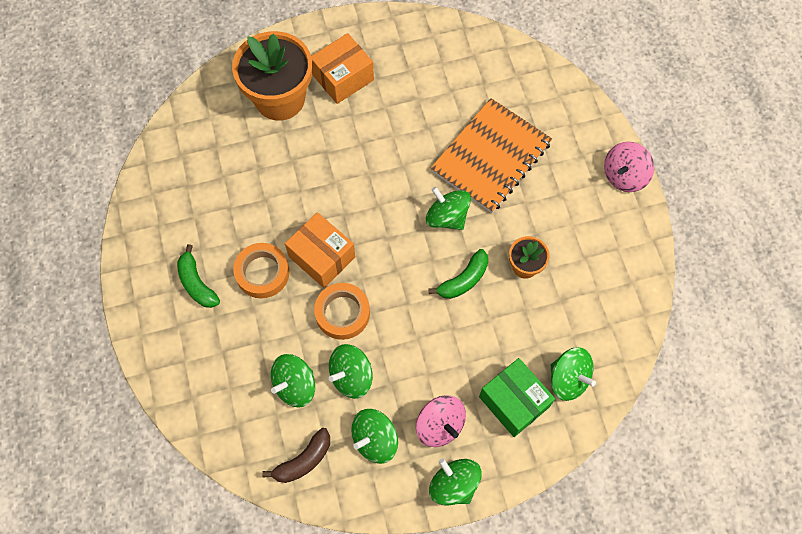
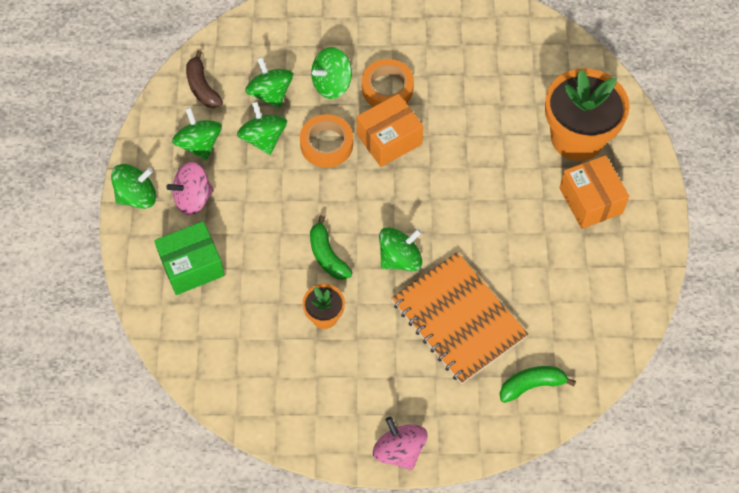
camera: 105 degrees right, 5 degrees down
green banana [177,244,220,308] -> green banana moved to [500,366,576,403]
green spinning top [550,347,596,401] -> green spinning top moved to [311,47,352,99]

